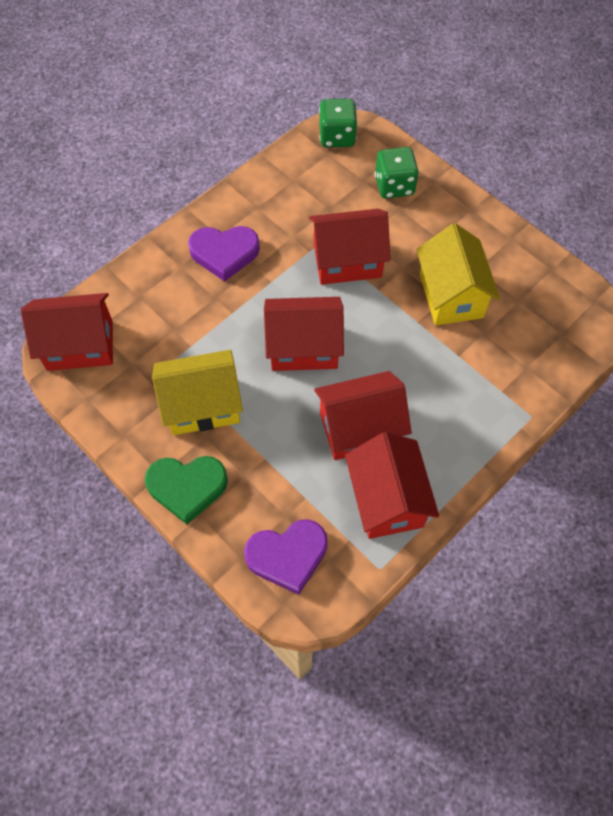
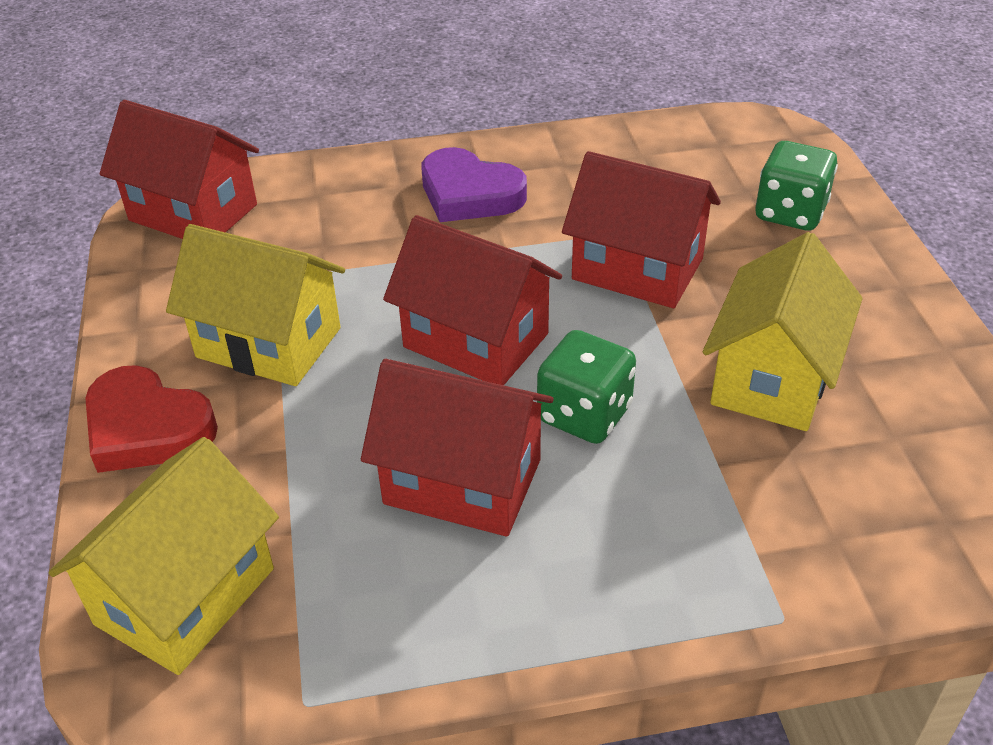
camera: 35 degrees right, 20 degrees down
green heart [145,456,228,525] -> red heart [85,365,218,473]
purple heart [244,519,328,595] -> yellow house [49,437,279,675]
green dice [319,99,358,147] -> green dice moved to [537,330,636,444]
red house [345,432,439,539] -> none

